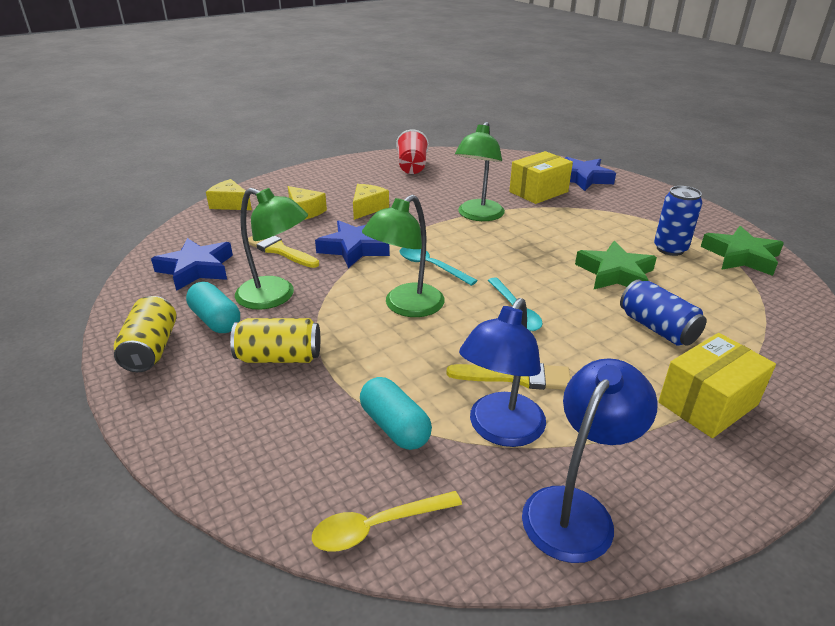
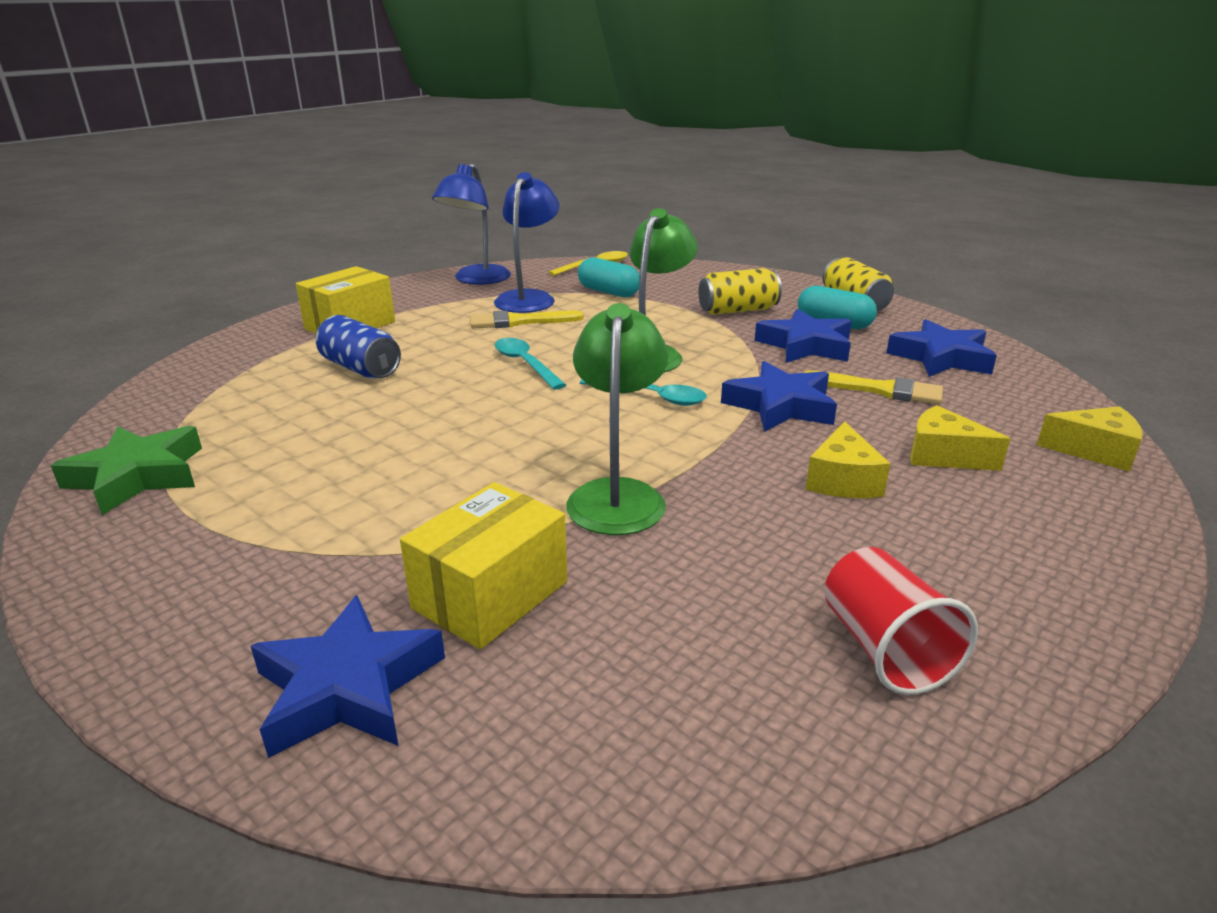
camera: 165 degrees right, 5 degrees down
green lamp [235,188,308,310] -> blue star [755,309,852,363]
green star [575,241,657,289] -> none
blue can [654,186,702,256] -> none

